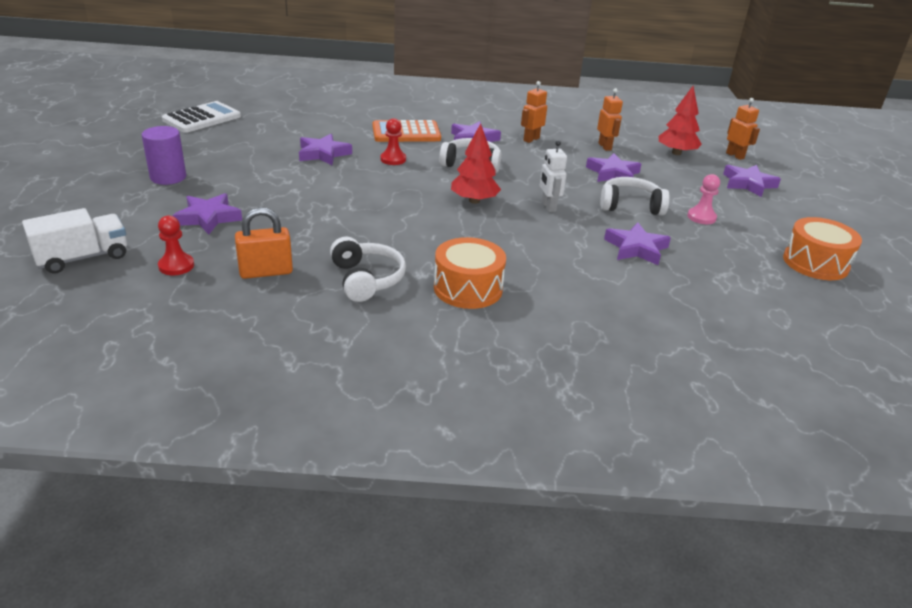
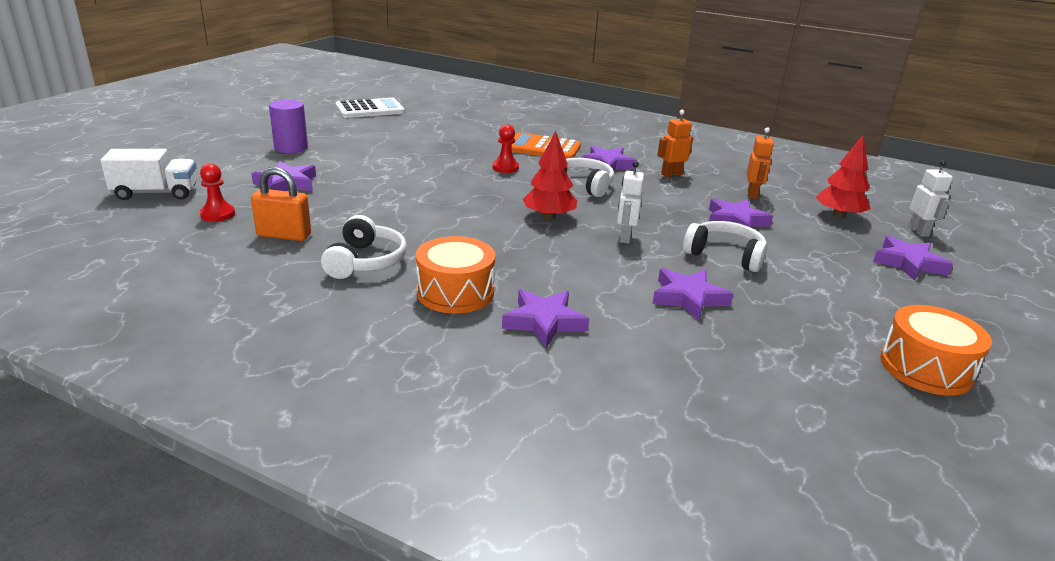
camera: 25 degrees right, 5 degrees down
purple star [299,134,352,165] -> purple star moved to [502,289,589,348]
pink pawn [687,174,720,224] -> none
orange robot [726,98,760,160] -> white robot [908,160,953,237]

